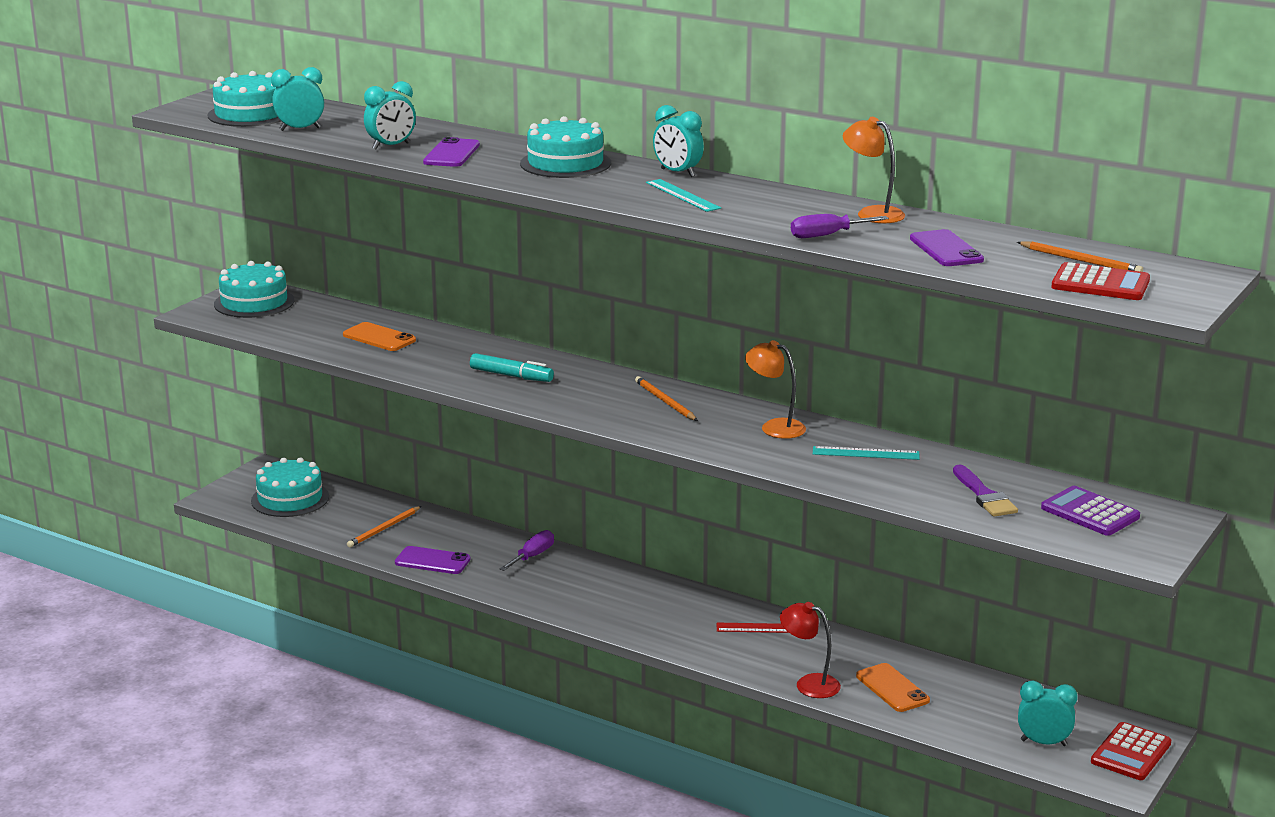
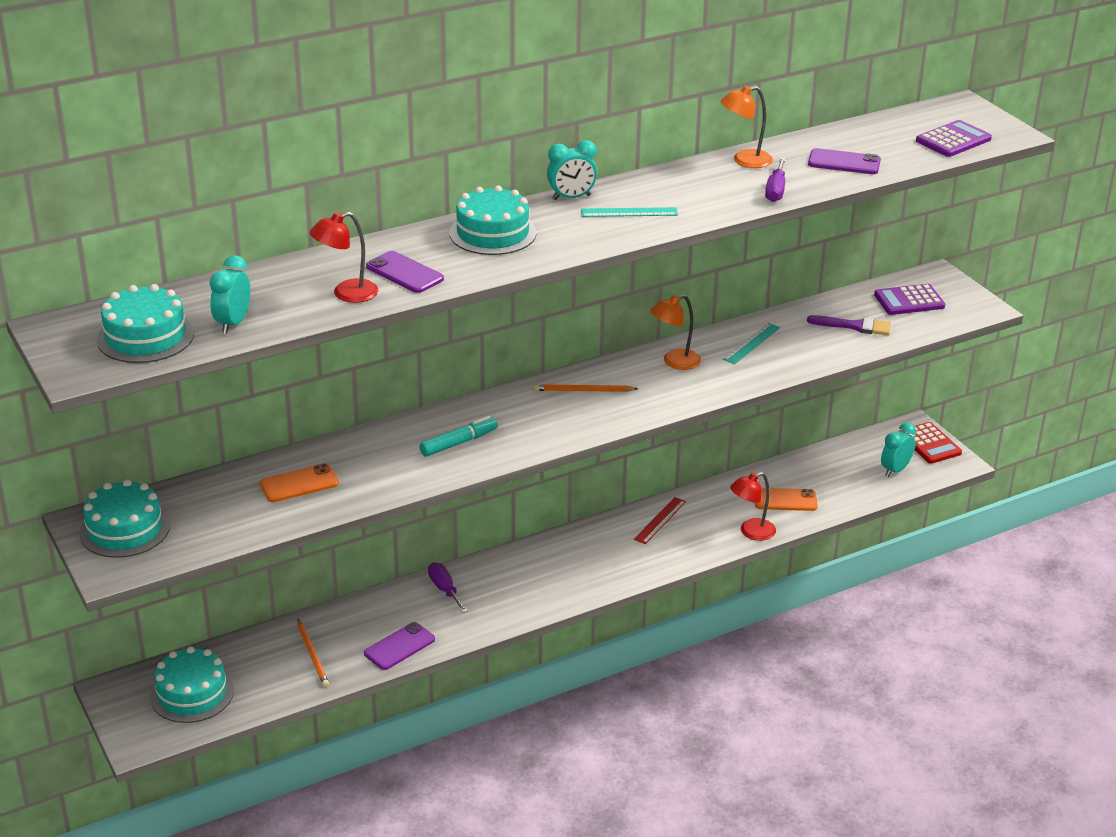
camera: 60 degrees left, 10 degrees up
turquoise clock [364,81,416,150] -> red lamp [309,212,378,303]
orange pencil [1017,241,1143,272] -> none
red calculator [1051,262,1150,300] -> purple calculator [916,120,992,157]

